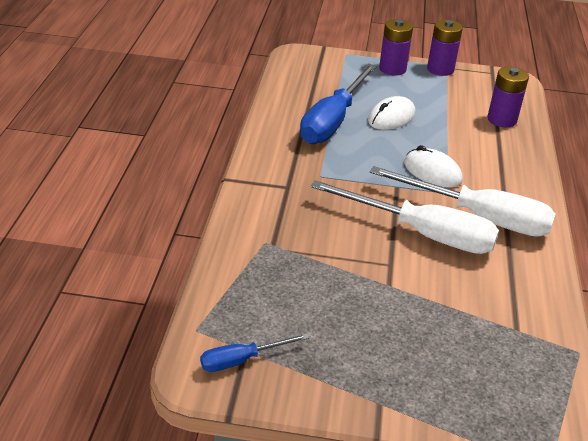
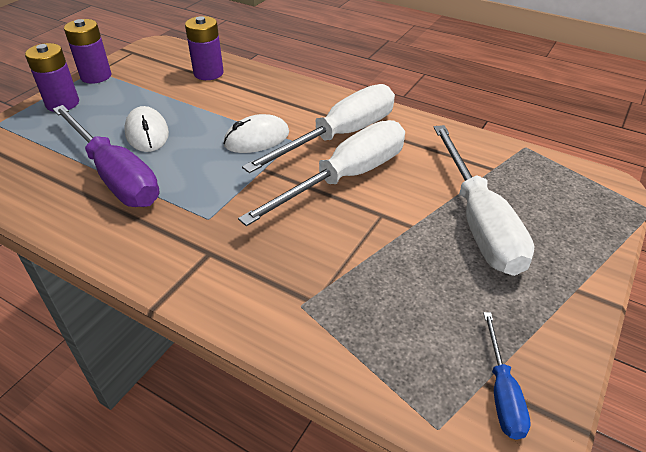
camera: 65 degrees left, 5 degrees up
blue screwdriver [300,64,377,144] -> purple screwdriver [53,105,159,207]
none -> white screwdriver [434,125,534,276]

